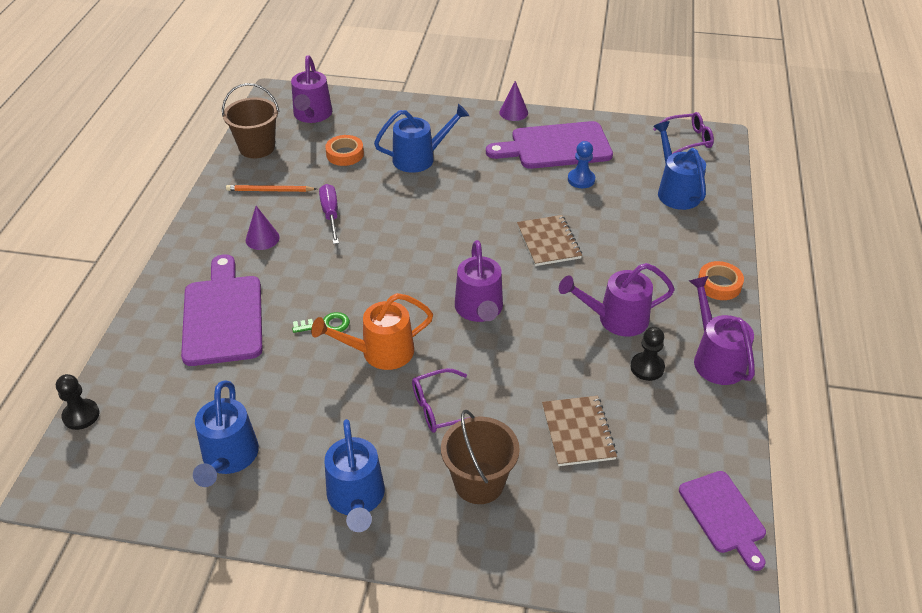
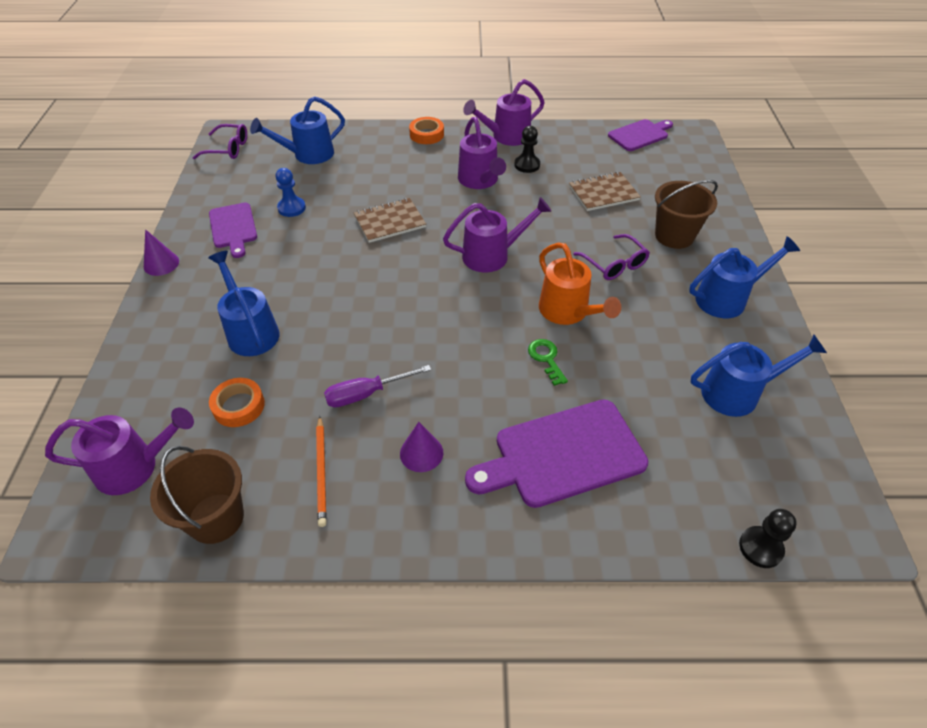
camera: 100 degrees left, 5 degrees up
purple cutting board [486,121,613,169] -> purple cutting board [209,203,257,258], size x0.61
purple glasses [653,112,714,154] -> purple glasses turned 120 degrees clockwise [193,124,247,159]

